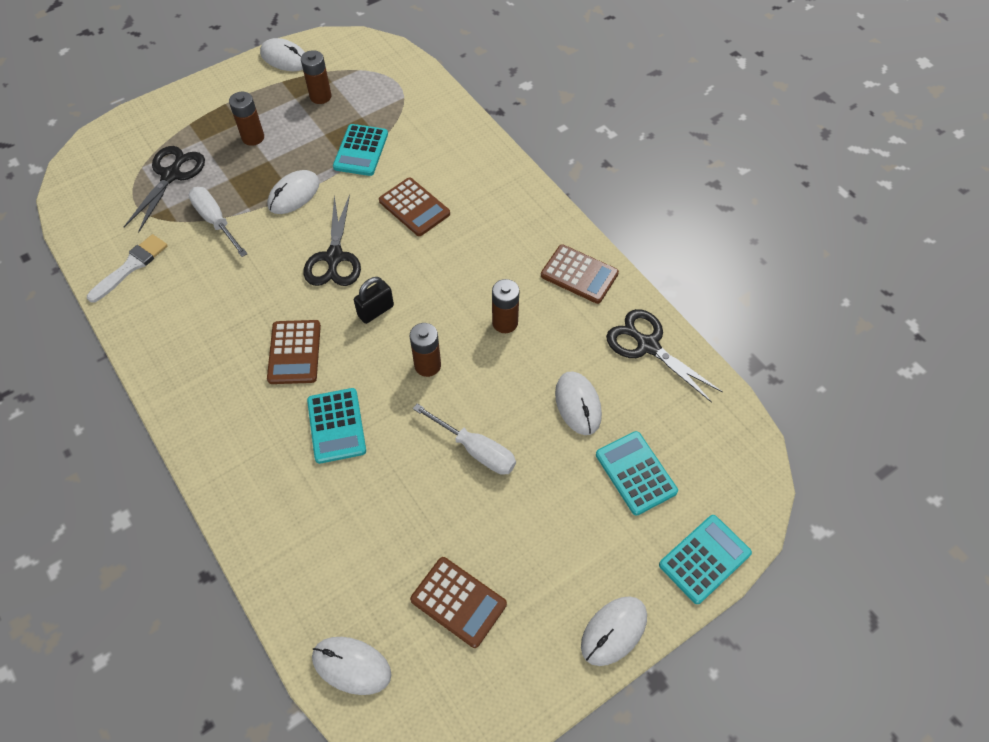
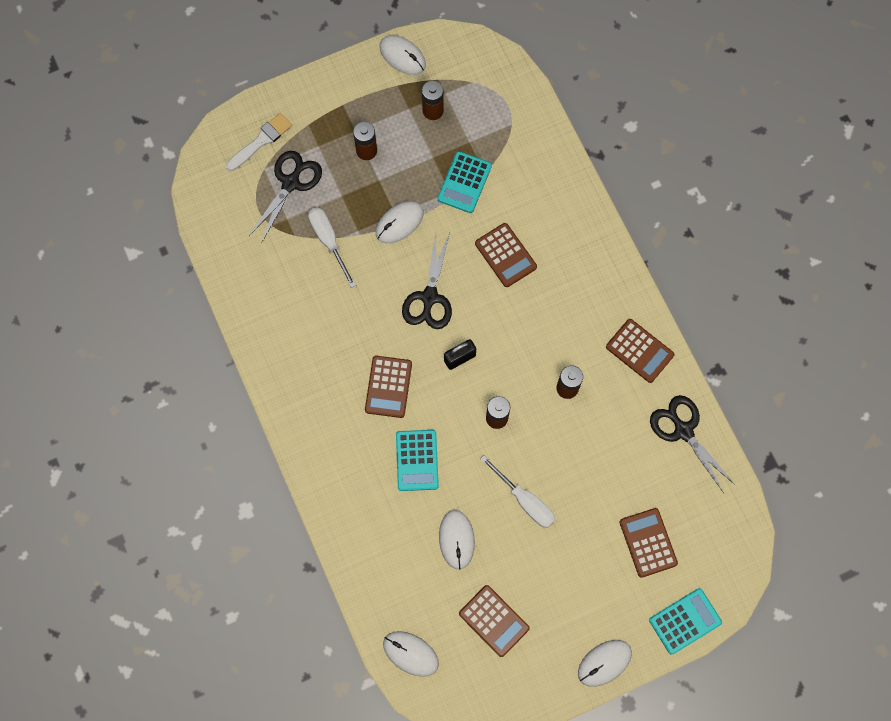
camera: 10 degrees right, 15 degrees up
white brush [87,234,168,303] -> white brush moved to [226,113,292,171]
white mouse [555,372,602,435] -> white mouse moved to [439,510,475,570]
turquoise calculator [596,431,678,515] -> brown calculator [620,508,678,578]

